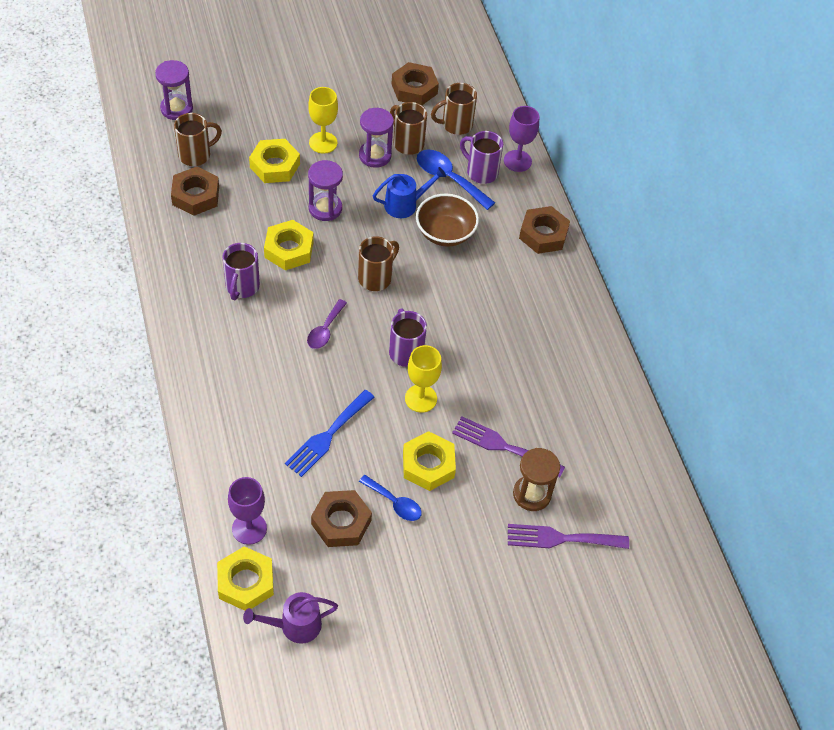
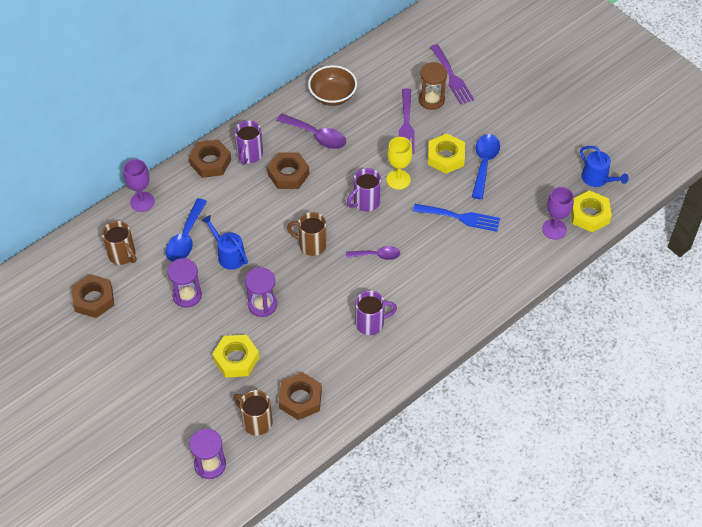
camera: 110 degrees left, 0 degrees up
purple watering can [243,592,338,644] -> blue watering can [580,146,629,187]
yellow nut [264,220,314,270] -> none
yellow goblet [308,87,338,154] -> none
brown nut [311,490,372,547] -> brown nut moved to [267,152,309,189]
blue spoon [359,475,422,521] -> blue spoon [472,134,500,199], size x1.53
brown mug [390,102,427,155] -> none
brown bowl [416,194,479,247] -> brown bowl moved to [308,65,357,106]
purple mug [460,131,503,184] -> purple mug moved to [234,120,263,165]
none -> purple spoon [276,113,346,149]

